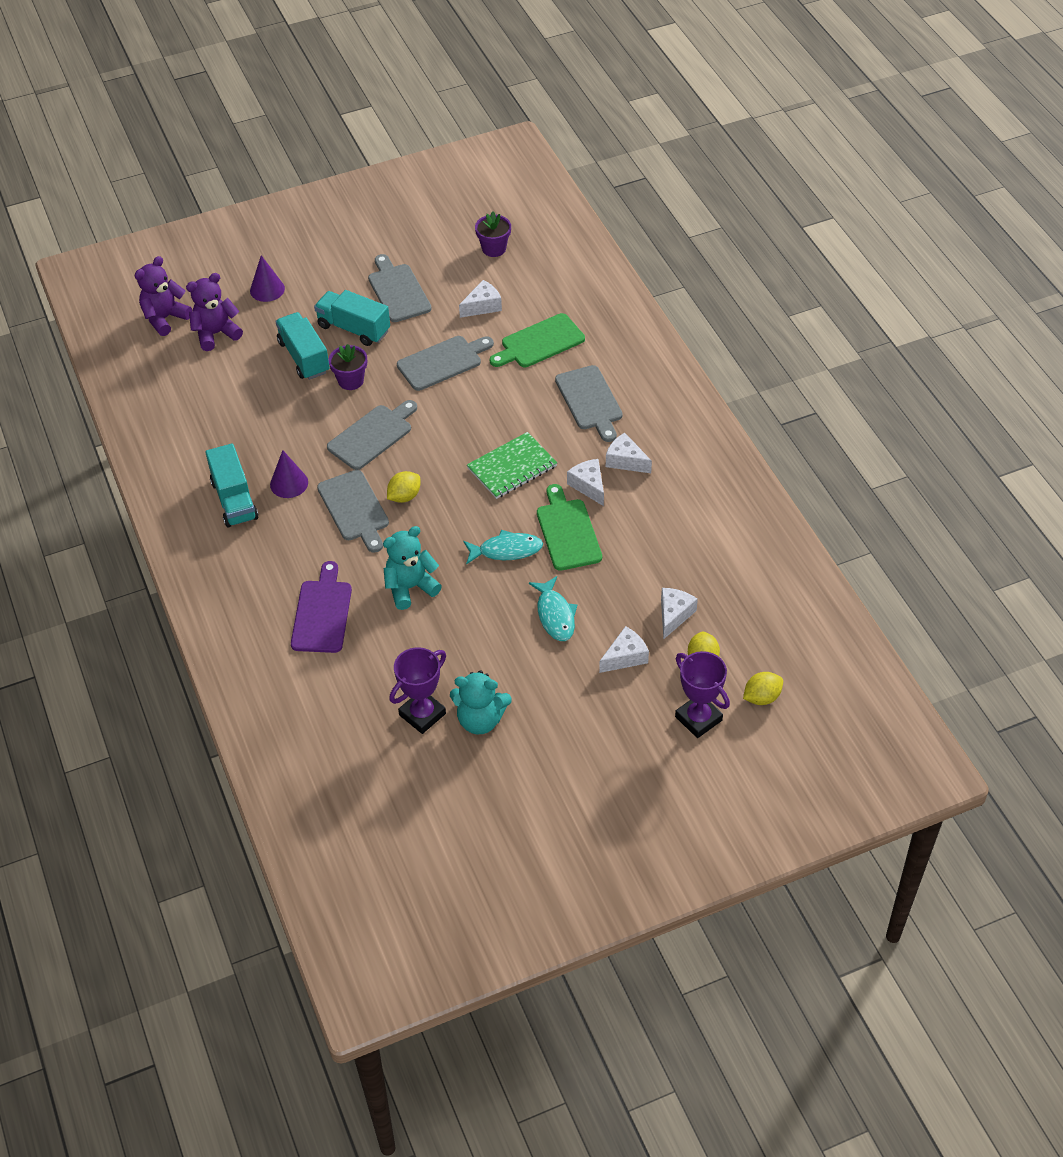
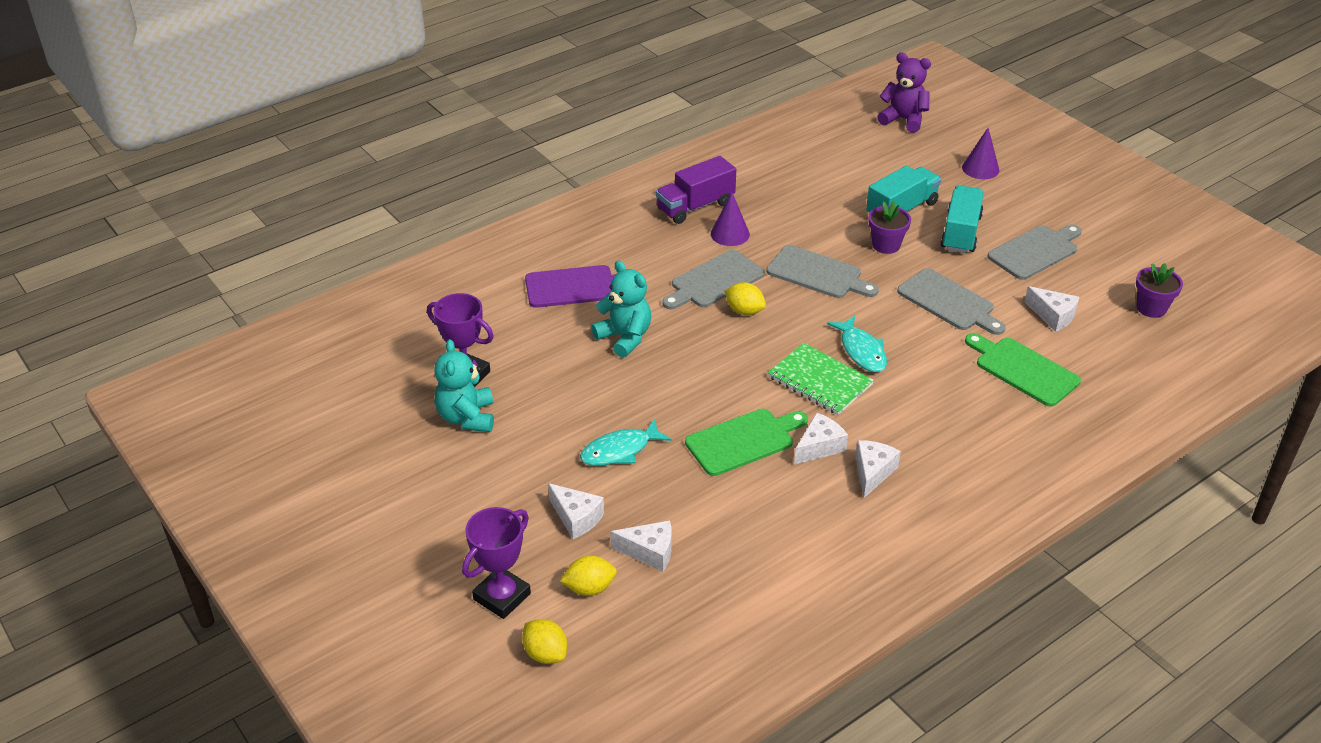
camera: 75 degrees right, 10 degrees down
purple teddy bear [186,273,243,351] -> none
turquoise truck [205,443,259,527] -> purple truck [656,156,736,224]
turquoise fish [463,530,543,564] -> turquoise fish moved to [827,316,887,372]
grey cutting board [555,365,623,442] -> none

